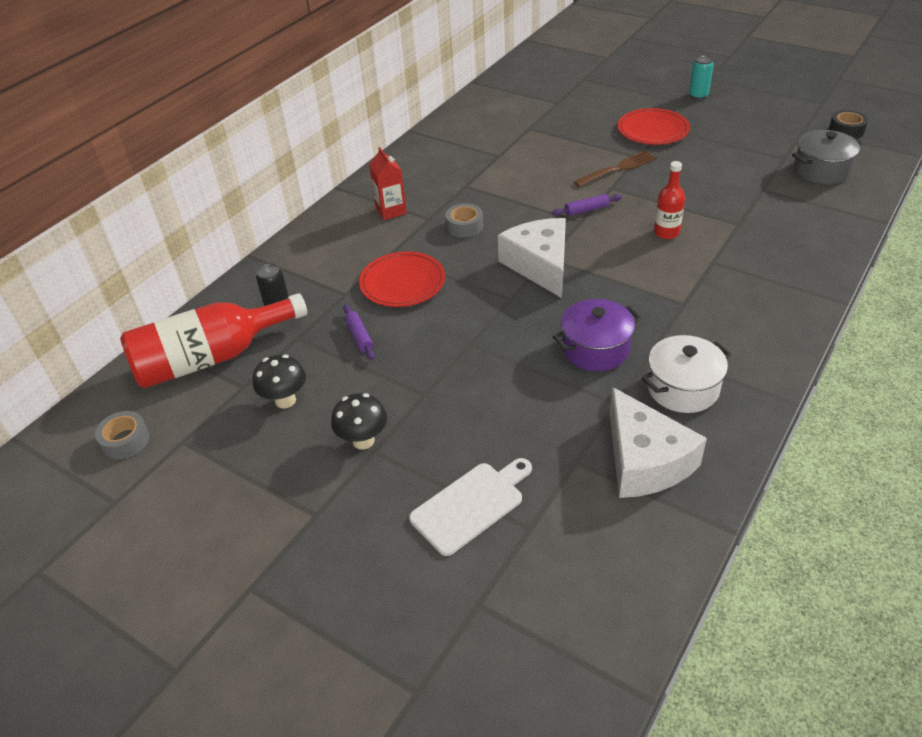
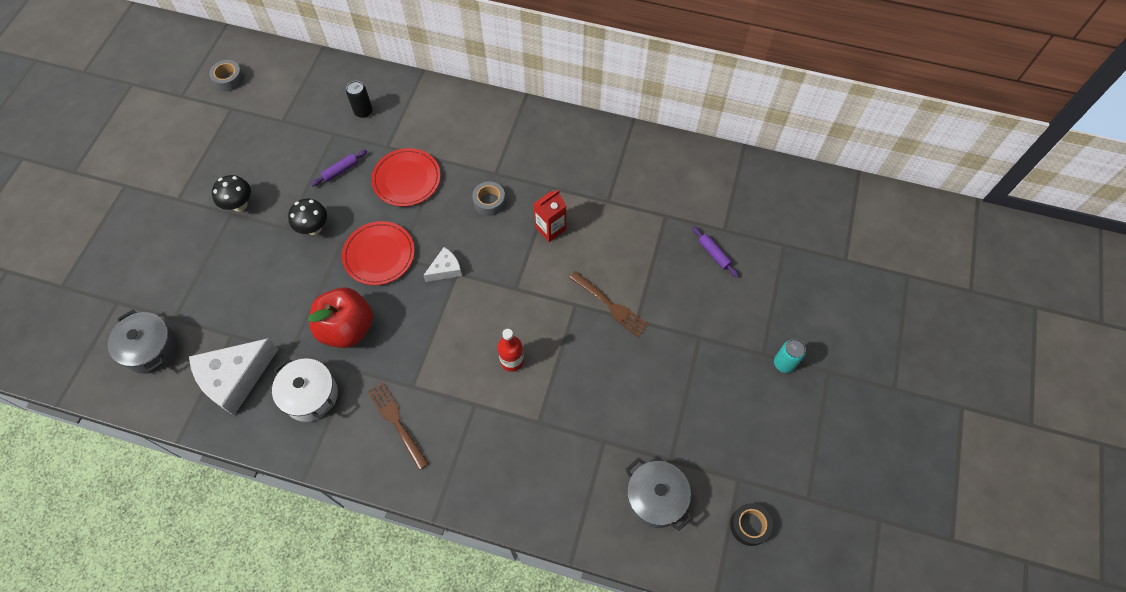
camera: 70 degrees right, 20 degrees up
red bottle [120,293,307,388] -> none
black mushroom [253,355,306,409] -> black mushroom moved to [288,199,327,235]
red carton [369,147,407,220] -> red carton moved to [533,190,566,242]
white cutting board [409,458,532,556] -> none
white cheese [498,218,566,298] -> white cheese [423,247,462,282], size x0.51
purple rolling pin [552,194,622,216] -> purple rolling pin moved to [692,226,739,277]
purple pot [553,299,641,371] -> red apple [308,288,373,348]
red plate [618,108,690,145] -> red plate moved to [342,221,415,285]
none -> grey pot [108,310,178,374]
none -> brown fork [367,382,429,470]

